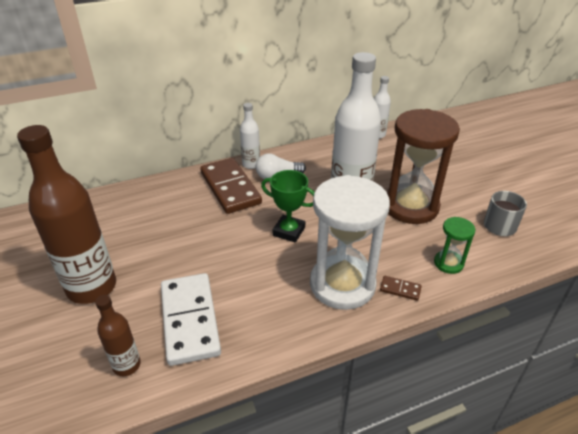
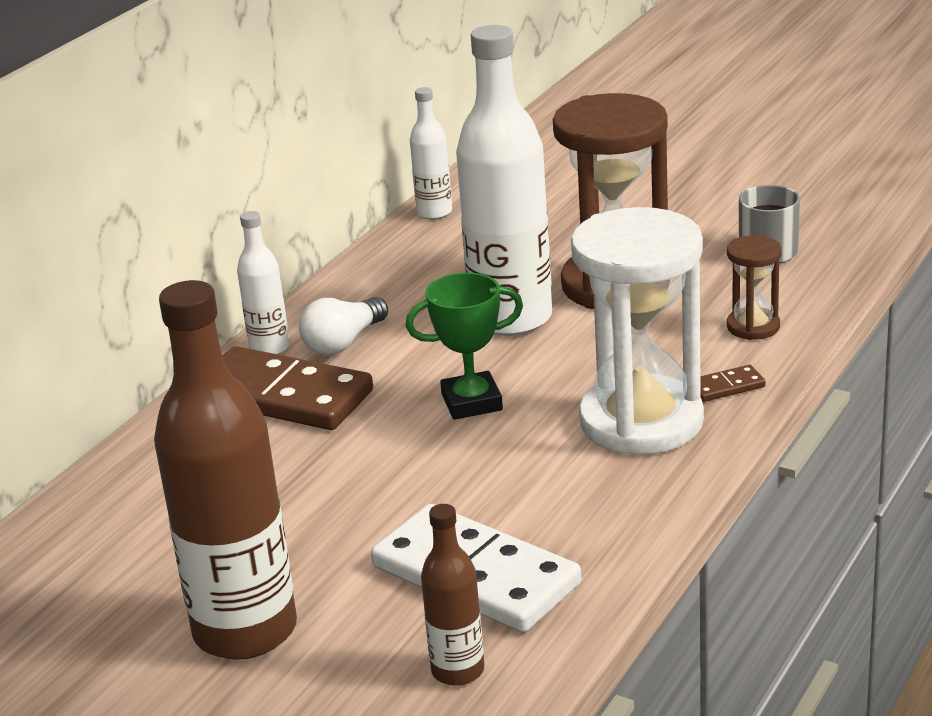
camera: 35 degrees left, 10 degrees down
green hourglass [434,217,475,274] -> brown hourglass [727,235,782,340]

